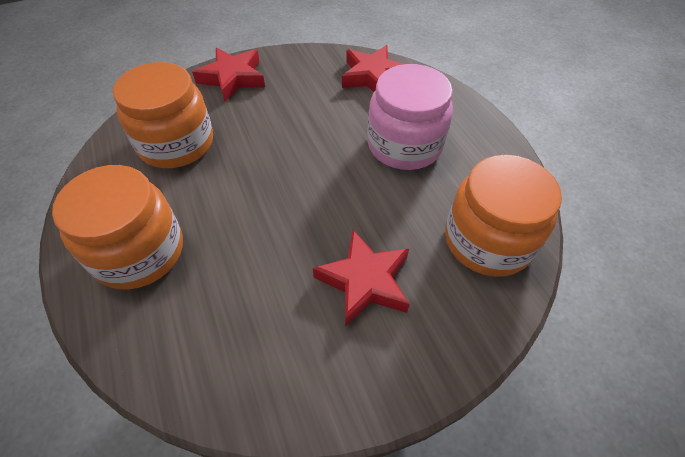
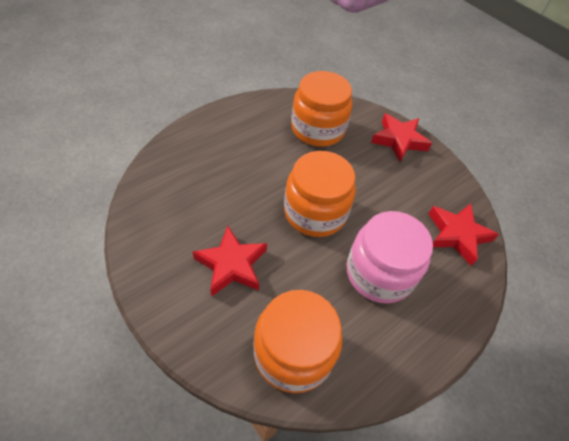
camera: 70 degrees right, 0 degrees up
orange jar [52,165,183,290] -> orange jar moved to [284,151,356,237]

